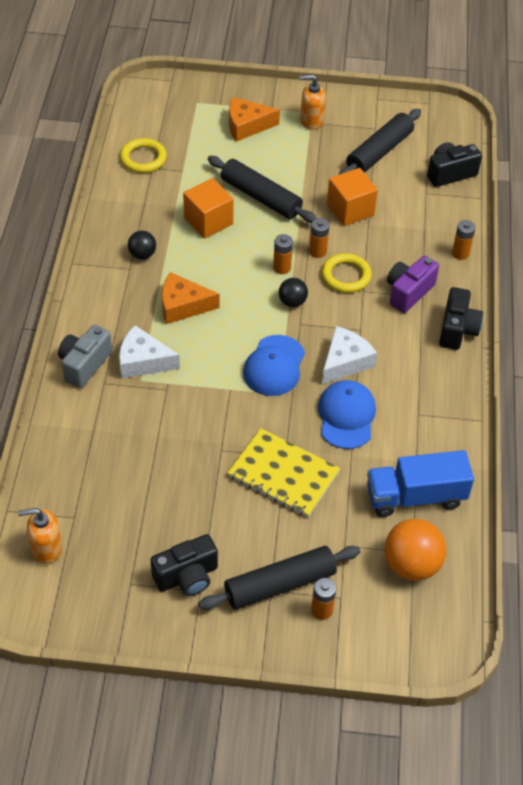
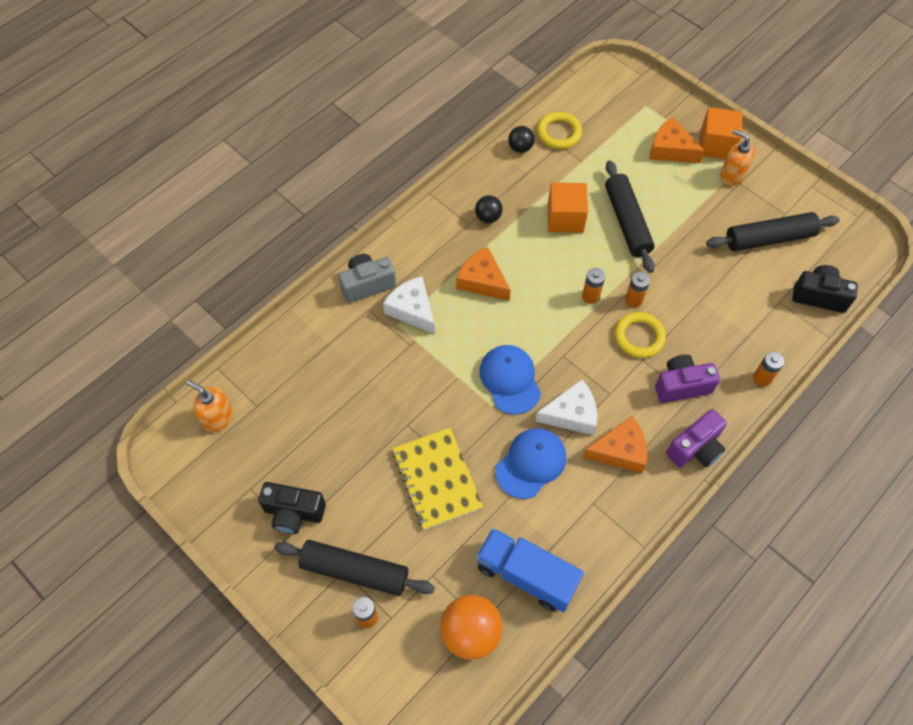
camera: 40 degrees right, 10 degrees up
blue cap [243,335,305,396] -> blue cap turned 105 degrees clockwise [479,345,541,415]
black ball [279,278,308,307] -> black ball moved to [508,126,535,153]
orange cube [327,168,378,226] -> orange cube moved to [699,107,743,159]
black camera [439,287,483,350] -> purple camera [666,409,727,468]
none -> orange cheese [583,416,647,473]

